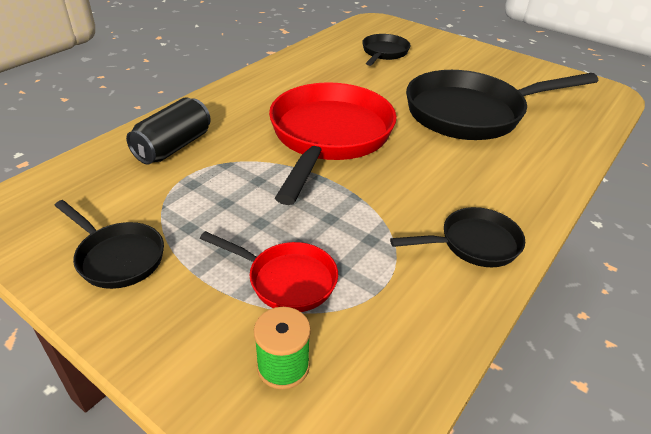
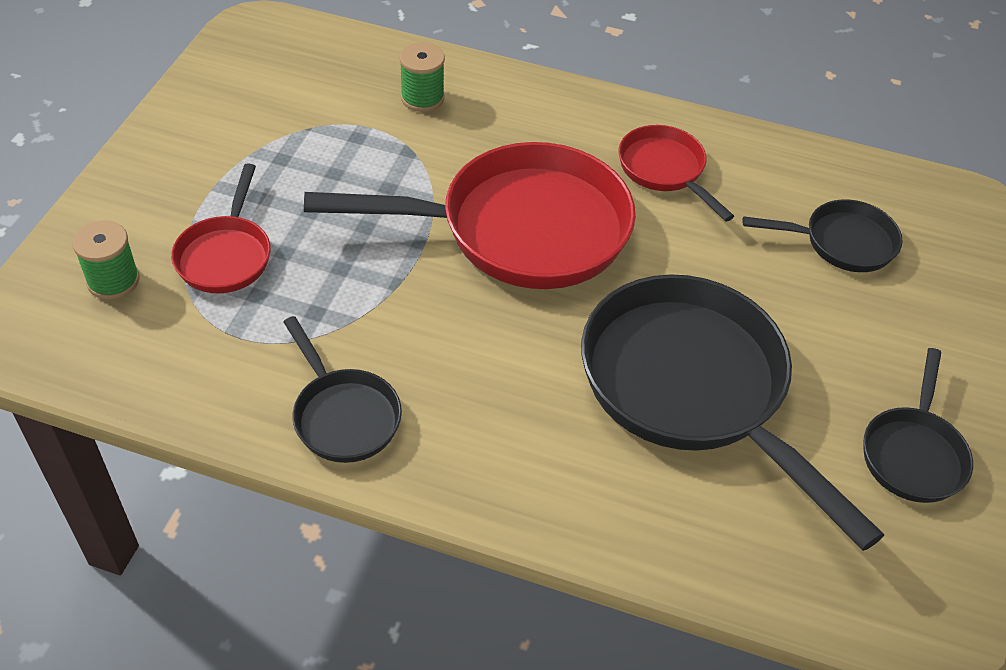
camera: 70 degrees right, 10 degrees up
black pan [54,200,164,289] -> black pan moved to [863,348,973,503]
black can [126,97,211,165] -> green spool [399,42,445,112]
none -> red pan [619,125,734,222]

